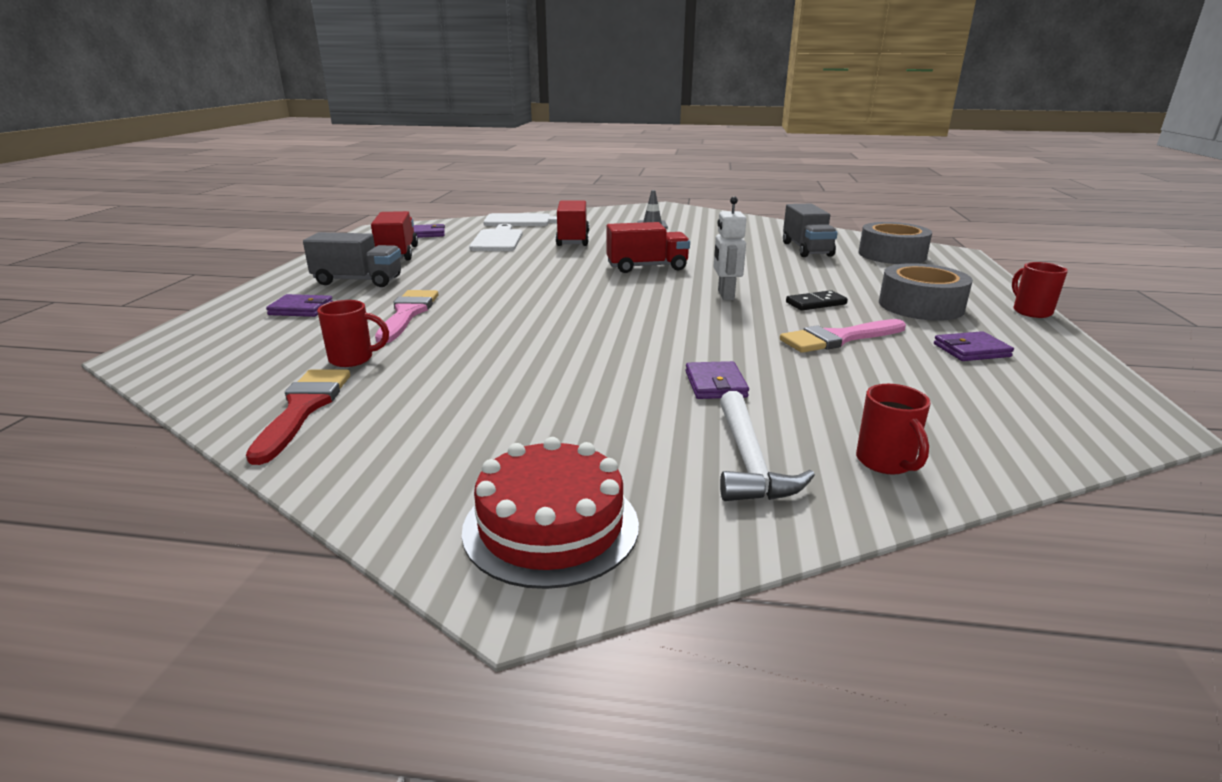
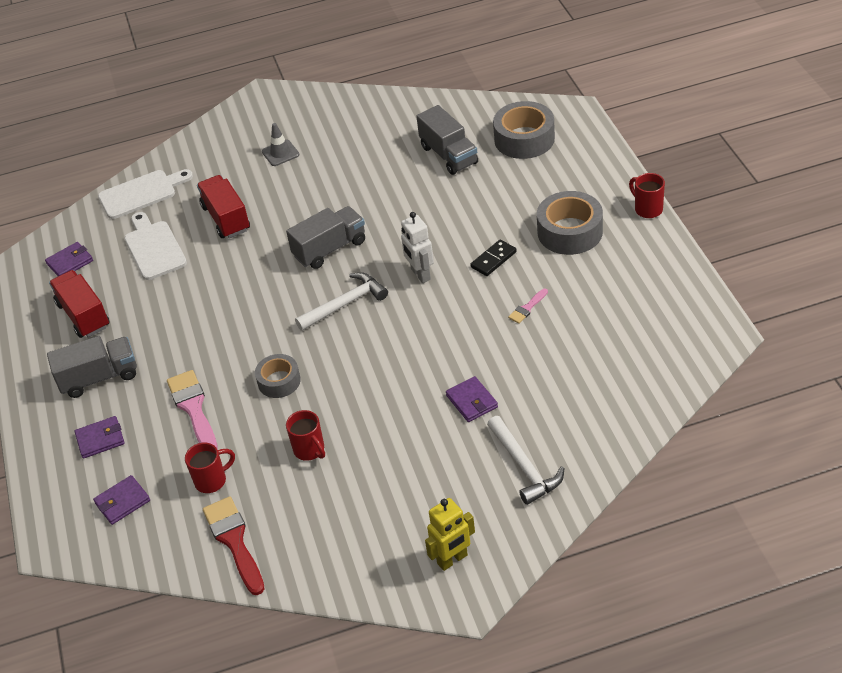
camera: 20 degrees left, 20 degrees up
red cake [462,437,639,589] -> yellow robot [425,498,475,571]
red truck [607,222,690,273] -> grey truck [286,206,365,269]
pink brush [780,319,906,353] -> pink brush [508,288,548,324], size x0.50
red mug [856,384,931,474] -> red mug moved to [286,410,325,461]
purple wallet [934,331,1014,361] -> purple wallet moved to [93,475,150,525]
none -> grey tape [255,354,301,398]
none -> white hammer [295,272,388,331]

